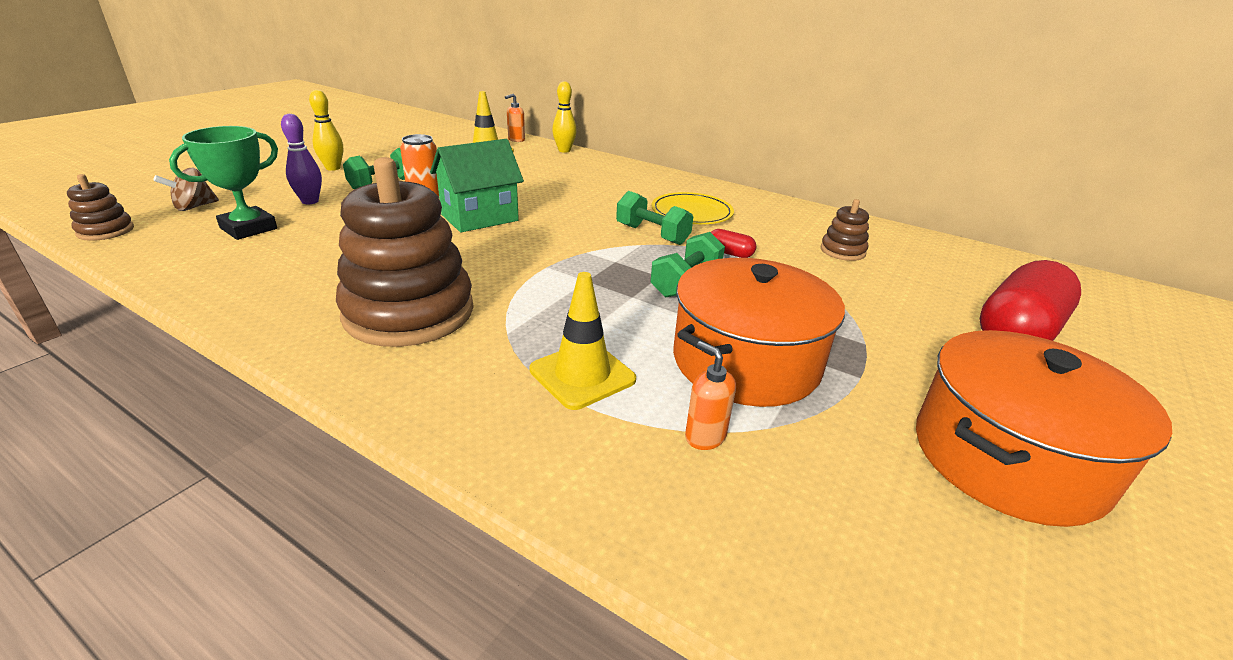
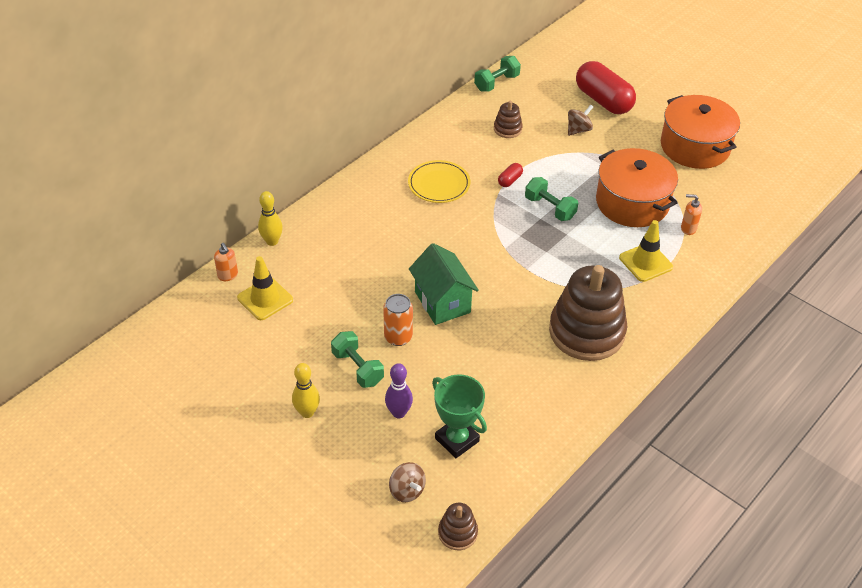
camera: 80 degrees left, 15 degrees up
green dumbbell [616,191,693,245] -> green dumbbell moved to [474,56,521,92]
orange soap dispenser [685,341,736,450] -> orange soap dispenser turned 45 degrees clockwise [681,194,702,235]
none -> brown spinning top [568,105,593,136]

